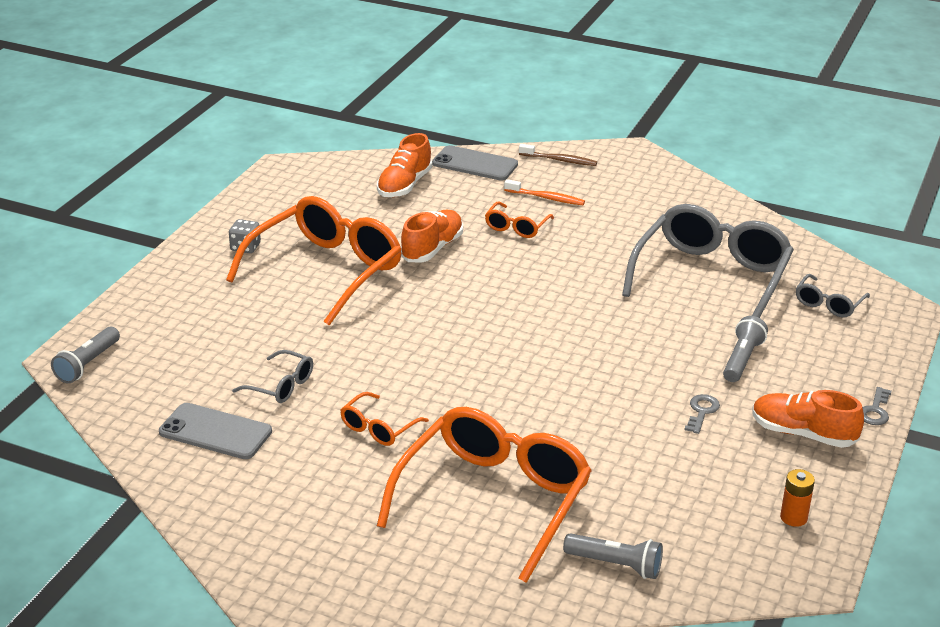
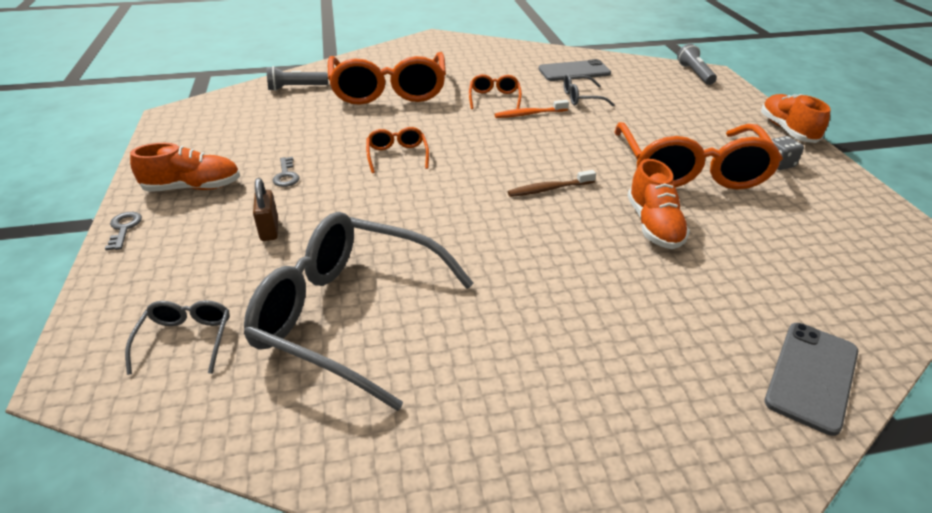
camera: 145 degrees right, 5 degrees up
orange shoe [377,133,432,197] -> orange shoe moved to [761,94,830,143]
grey phone [432,145,518,180] -> grey phone turned 45 degrees counterclockwise [764,323,858,436]
orange glasses [485,202,554,238] -> orange glasses moved to [366,127,429,173]
orange toothbrush [504,179,585,205] -> orange toothbrush moved to [494,100,569,118]
brown toothbrush [519,144,597,166] -> brown toothbrush moved to [508,170,596,197]
grey glasses [622,204,794,318] -> grey glasses turned 120 degrees clockwise [244,212,474,411]
grey flashlight [723,316,768,382] -> brown padlock [253,178,278,241]
orange battery [780,469,815,527] -> none

